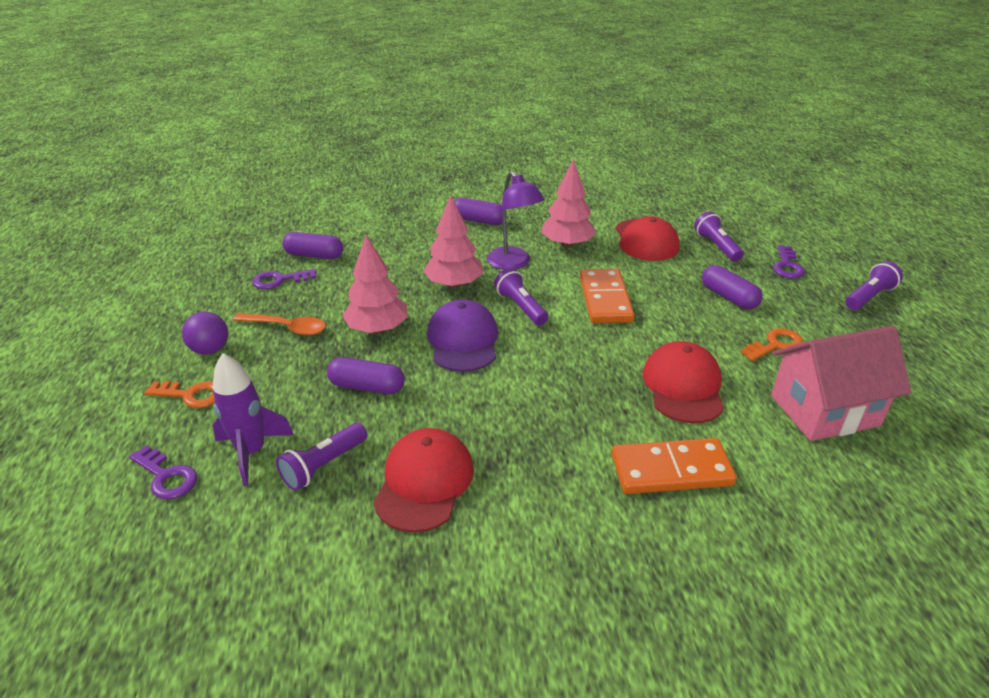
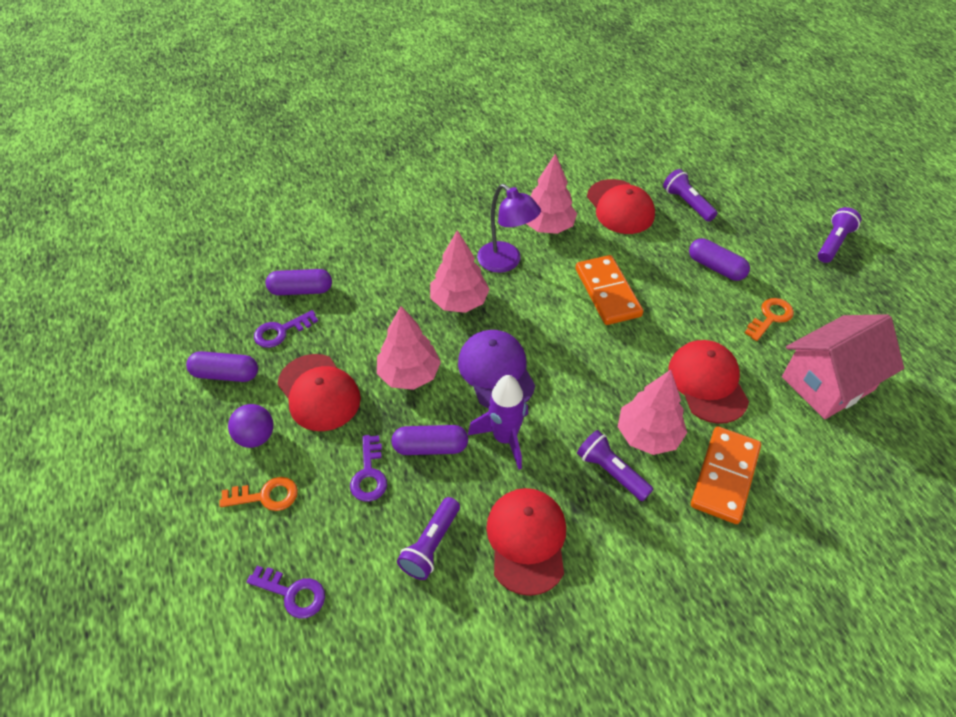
camera: 15 degrees left, 15 degrees up
purple rocket [213,353,294,486] -> purple rocket moved to [468,375,528,470]
orange spoon [233,313,326,336] -> red cap [277,354,361,431]
purple capsule [454,198,507,225] -> purple capsule moved to [186,351,258,382]
purple flashlight [494,268,548,325] -> purple flashlight moved to [577,430,653,501]
orange domino [611,438,737,494] -> orange domino turned 45 degrees counterclockwise [691,426,761,524]
purple key [773,245,805,278] -> purple key moved to [350,435,387,502]
none -> pink tree [618,370,687,455]

